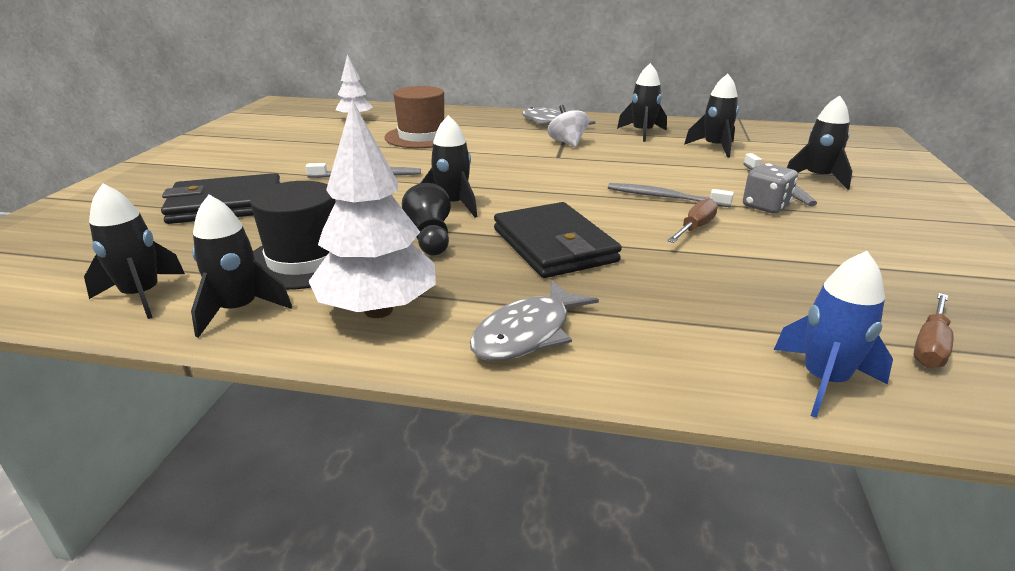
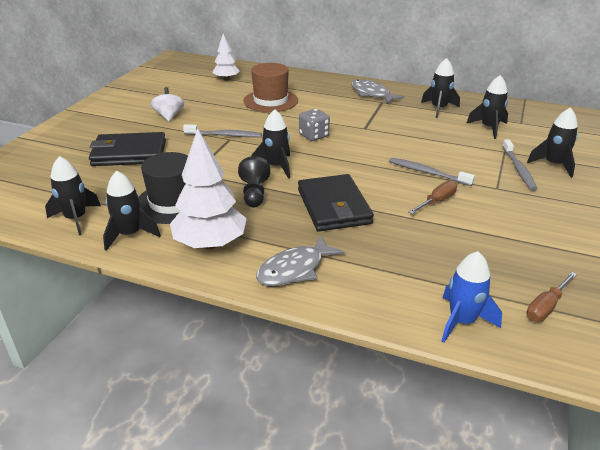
camera: 10 degrees right, 5 degrees up
white spinning top [547,105,589,147] -> white spinning top moved to [151,87,184,121]
grey dice [743,163,798,214] -> grey dice moved to [299,109,330,141]

